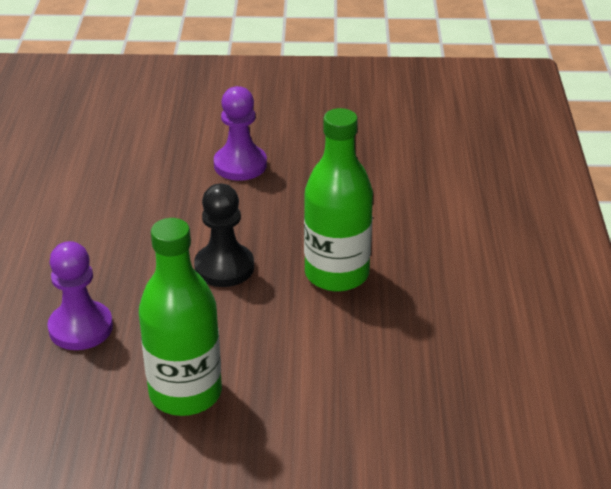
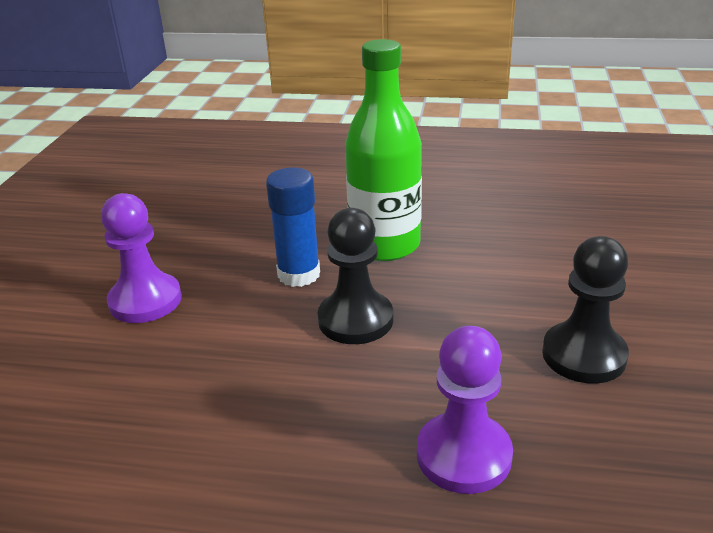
camera: 80 degrees left, 5 degrees down
green bottle [139,218,222,416] -> black pawn [542,236,629,384]
none -> blue glue stick [266,168,320,287]

